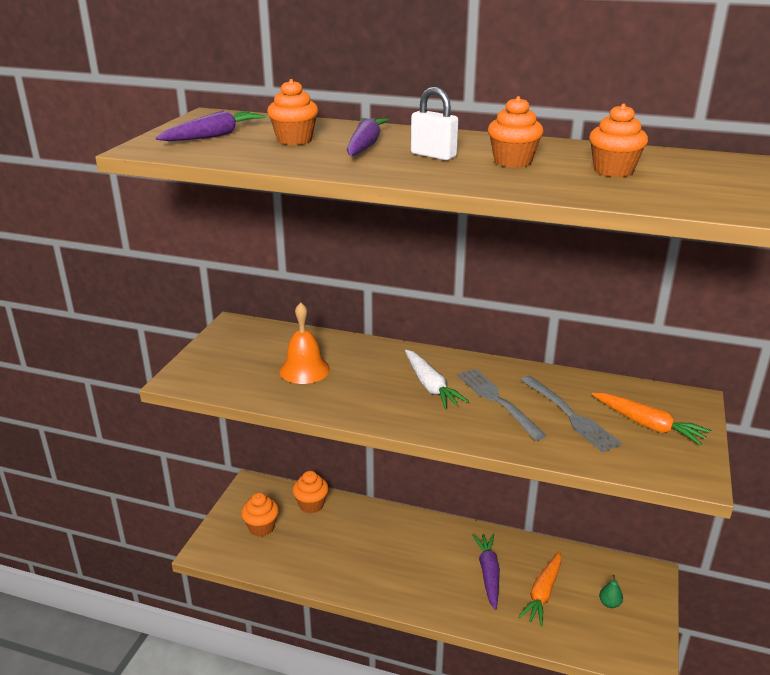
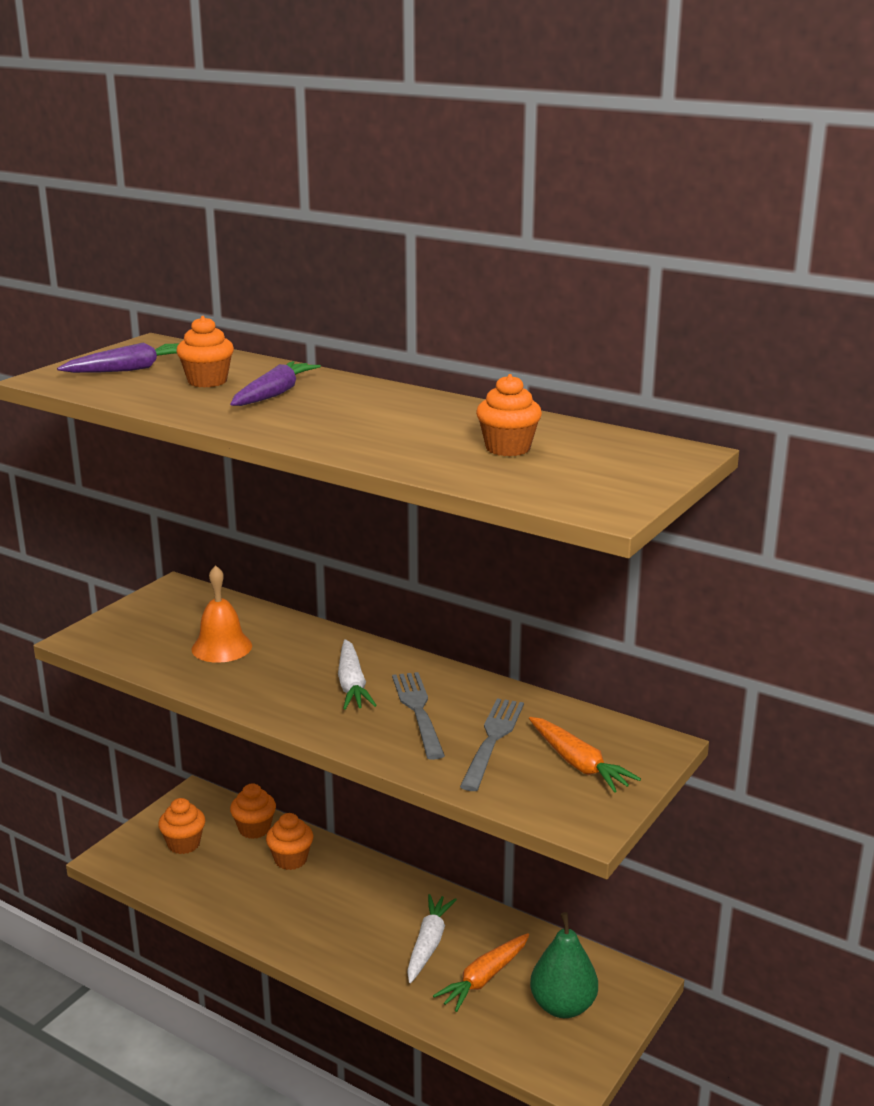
camera: 15 degrees right, 5 degrees down
white padlock [411,87,459,160] -> none
purple carrot [472,534,500,610] -> white carrot [407,894,457,983]
orange cupcake [488,96,544,168] -> orange cupcake moved to [266,813,313,870]
grey fork [521,376,622,452] -> grey fork turned 150 degrees counterclockwise [460,698,524,791]
green pear [599,575,623,608] -> green pear [530,912,598,1018], size x2.24

